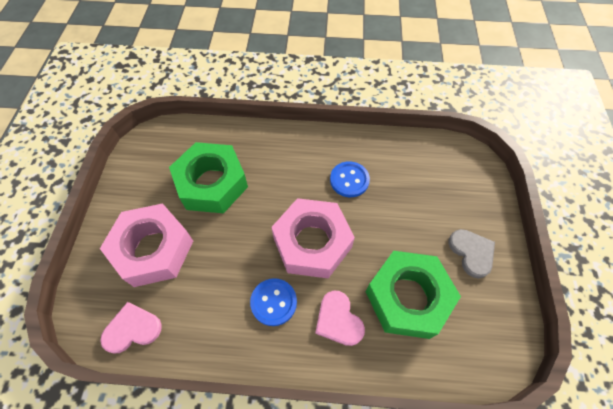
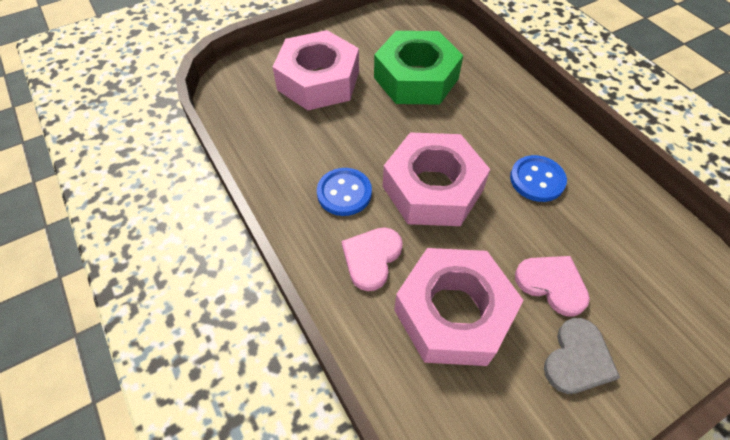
camera: 55 degrees right, 5 degrees down
pink heart [100,302,162,354] -> pink heart moved to [515,256,590,317]
green nut [366,251,461,339] -> pink nut [394,248,524,366]

